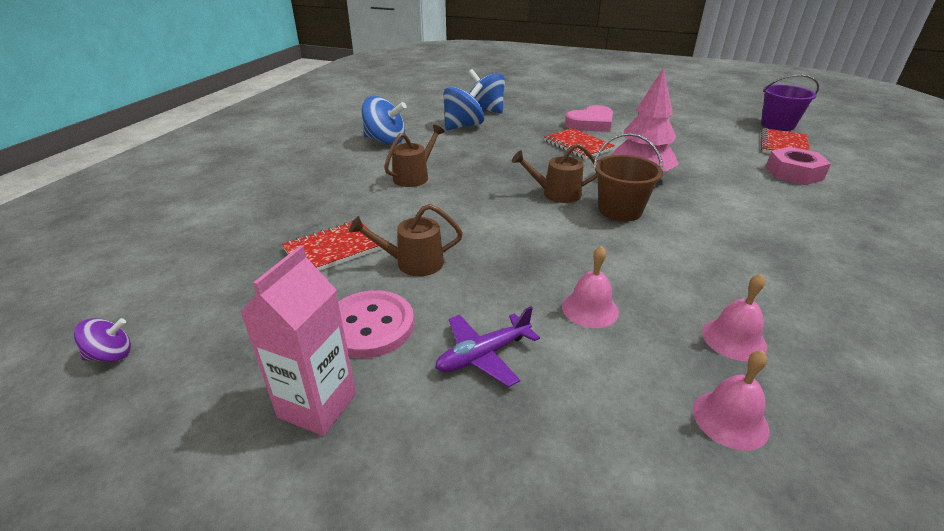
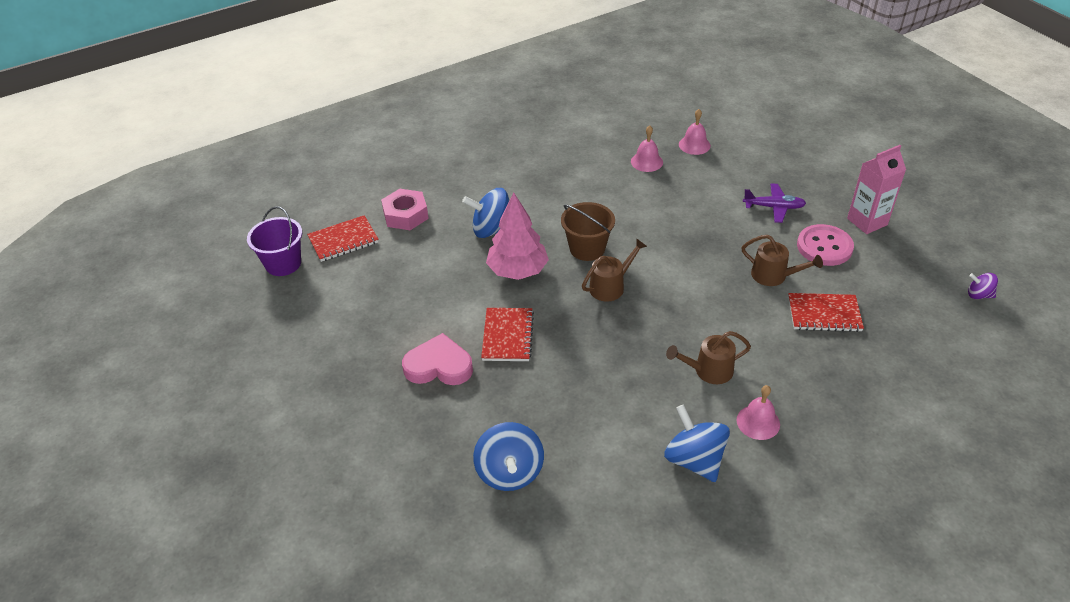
camera: 140 degrees left, 10 degrees up
blue spinning top [443,82,484,130] -> blue spinning top moved to [462,188,509,238]
brown watering can [512,143,597,203] -> brown watering can turned 75 degrees counterclockwise [582,239,647,302]
pink bell [562,246,619,328] -> pink bell moved to [737,385,780,440]

